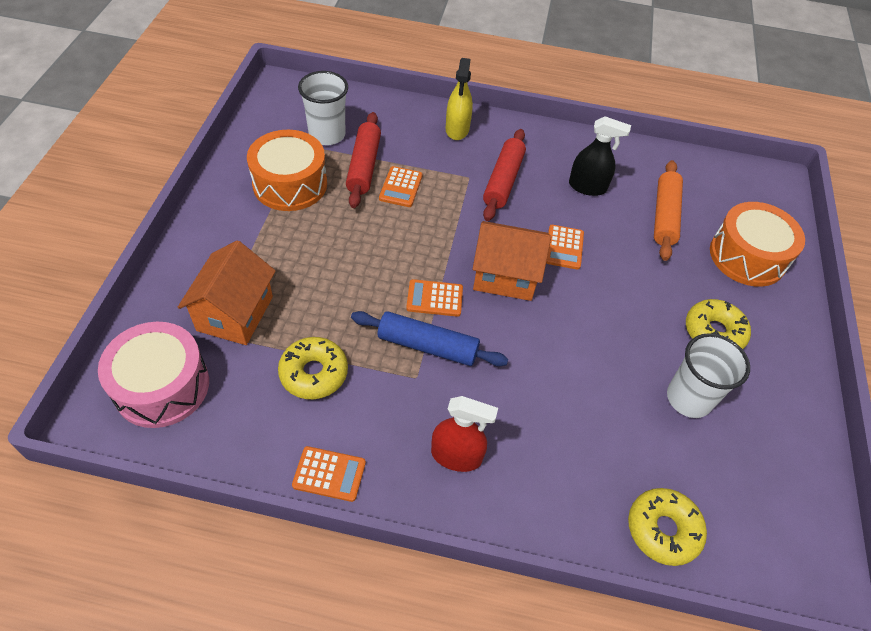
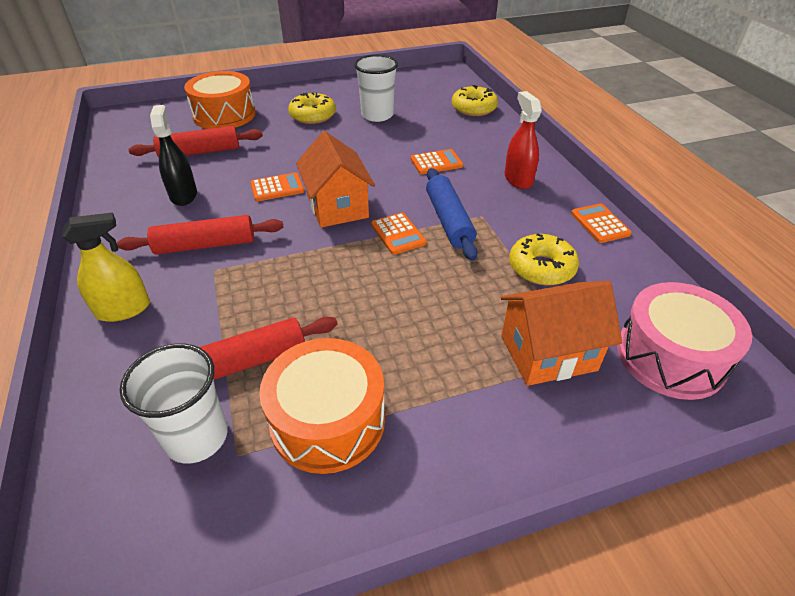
camera: 115 degrees left, 10 degrees down
orange calculator [379,166,423,207] -> orange calculator moved to [411,149,463,174]
orange rolling pin [654,160,683,261] -> red rolling pin [129,126,263,158]

